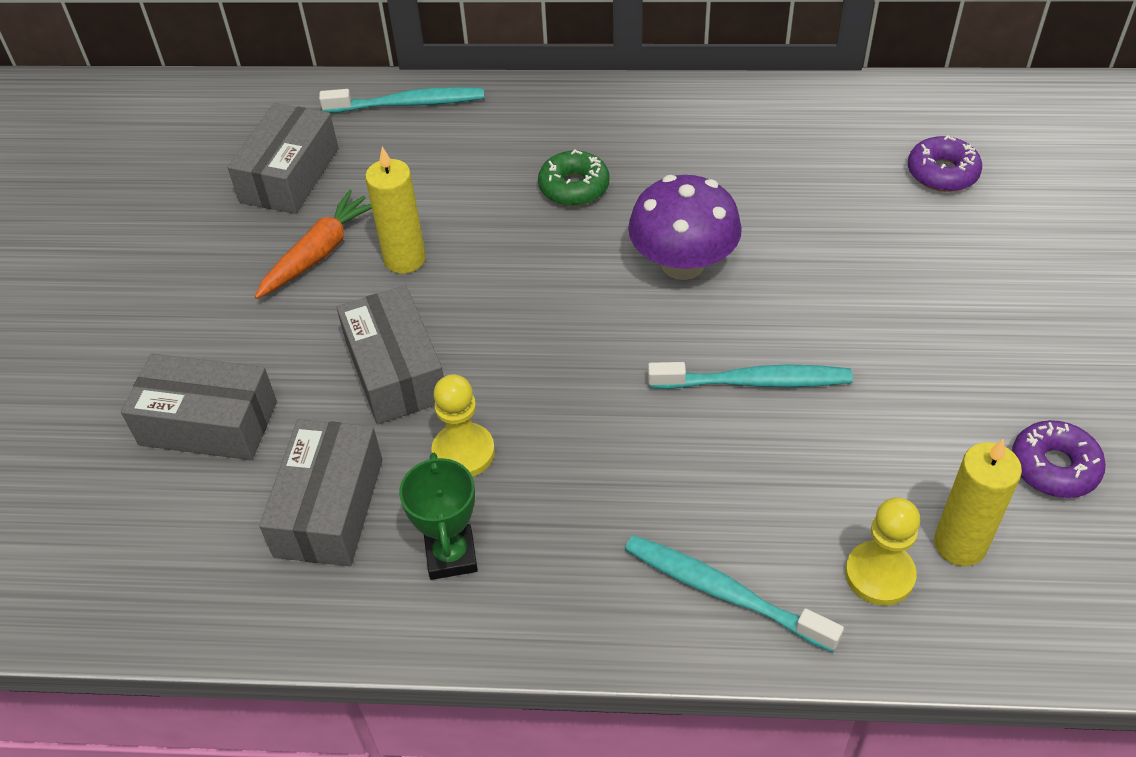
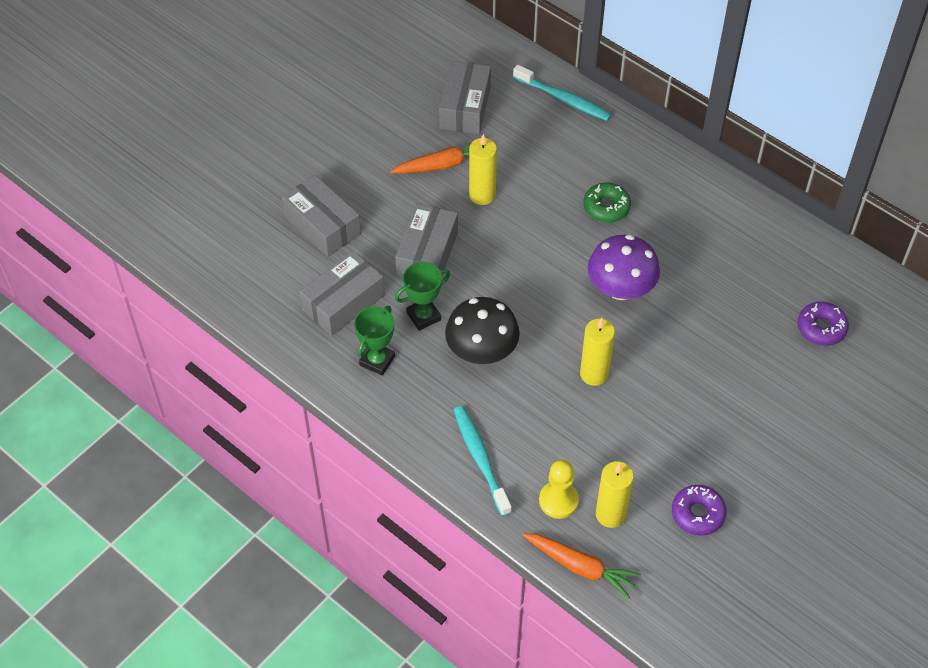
camera: 35 degrees right, 5 degrees up
grey box [227,103,339,214] -> grey box turned 45 degrees counterclockwise [439,61,491,134]
yellow pawn [431,374,495,477] -> green trophy [395,262,450,331]
turquoise toothbrush [648,362,853,389] -> yellow candle [580,318,615,386]
none -> black mushroom [445,297,520,364]
none -> orange carrot [522,533,641,599]

